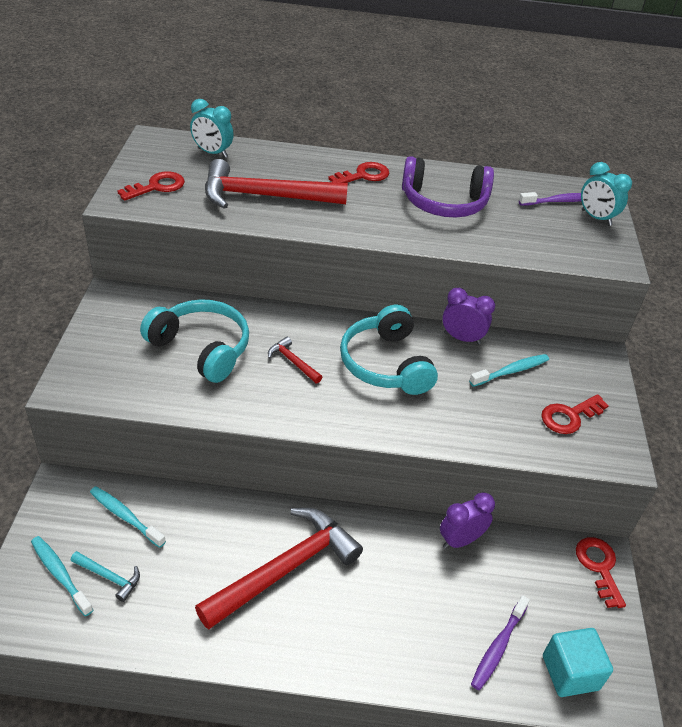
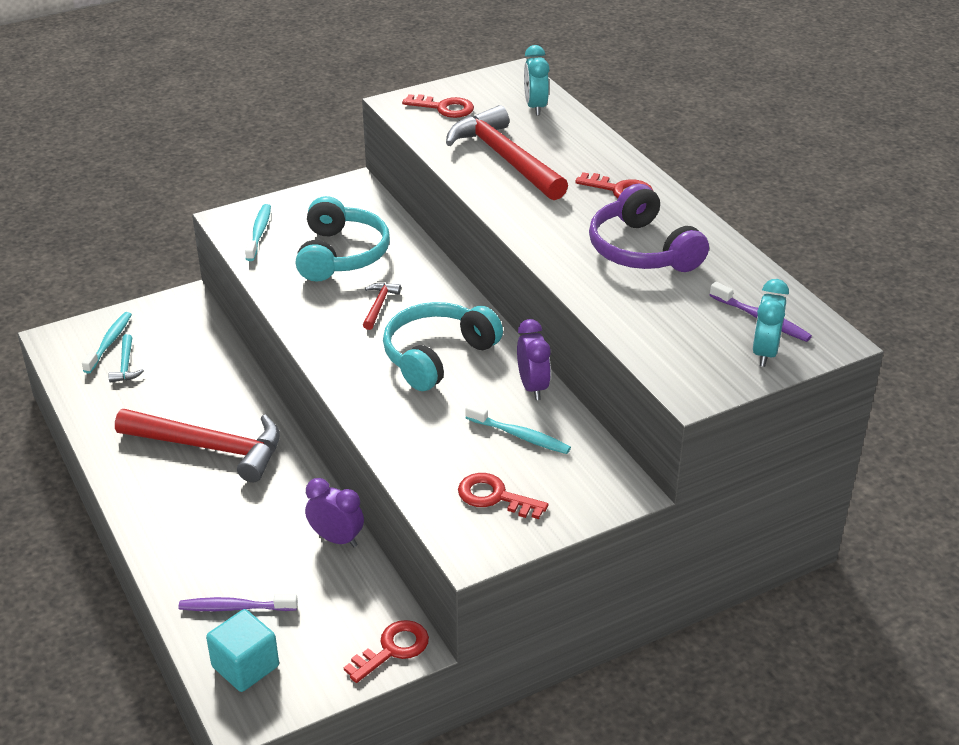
camera: 60 degrees right, 5 degrees down
turquoise toothbrush [90,486,166,548] -> turquoise toothbrush moved to [245,204,271,261]

